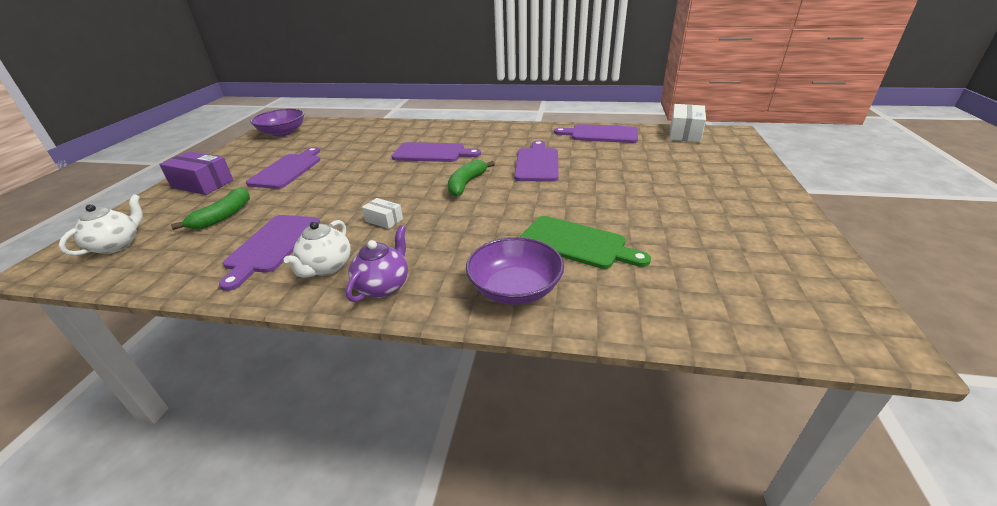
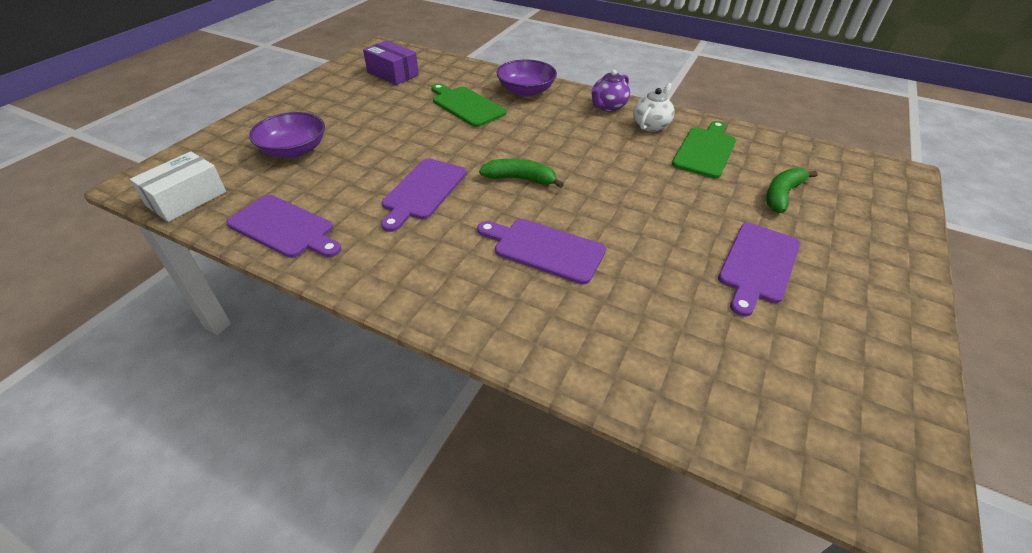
camera: 165 degrees left, 10 degrees up
white teapot [58,194,143,256] -> none
purple box [159,151,233,195] -> purple box moved to [363,41,419,85]
purple cutting board [219,215,320,291] -> green cutting board [672,121,736,179]
purple bowl [250,109,304,137] -> purple bowl moved to [249,112,325,158]
white box [362,198,403,229] -> none
green banana [448,160,495,197] -> green banana turned 120 degrees counterclockwise [479,159,564,188]

